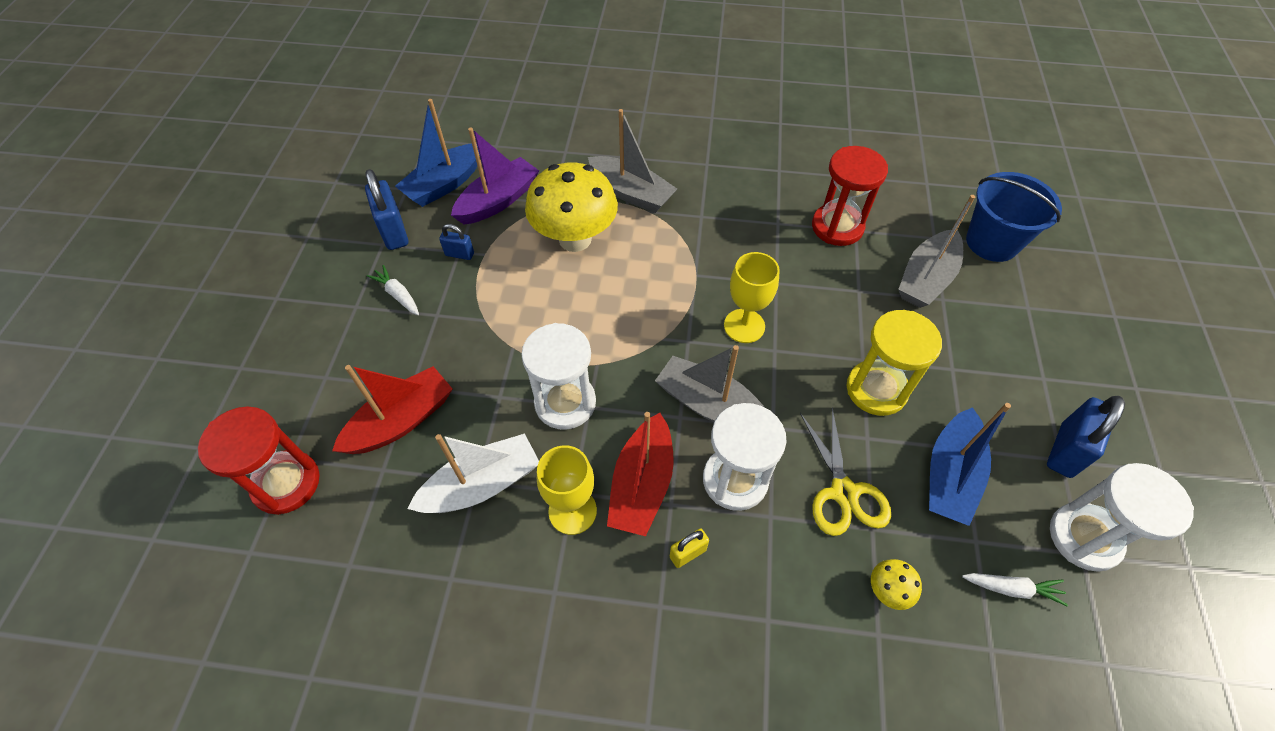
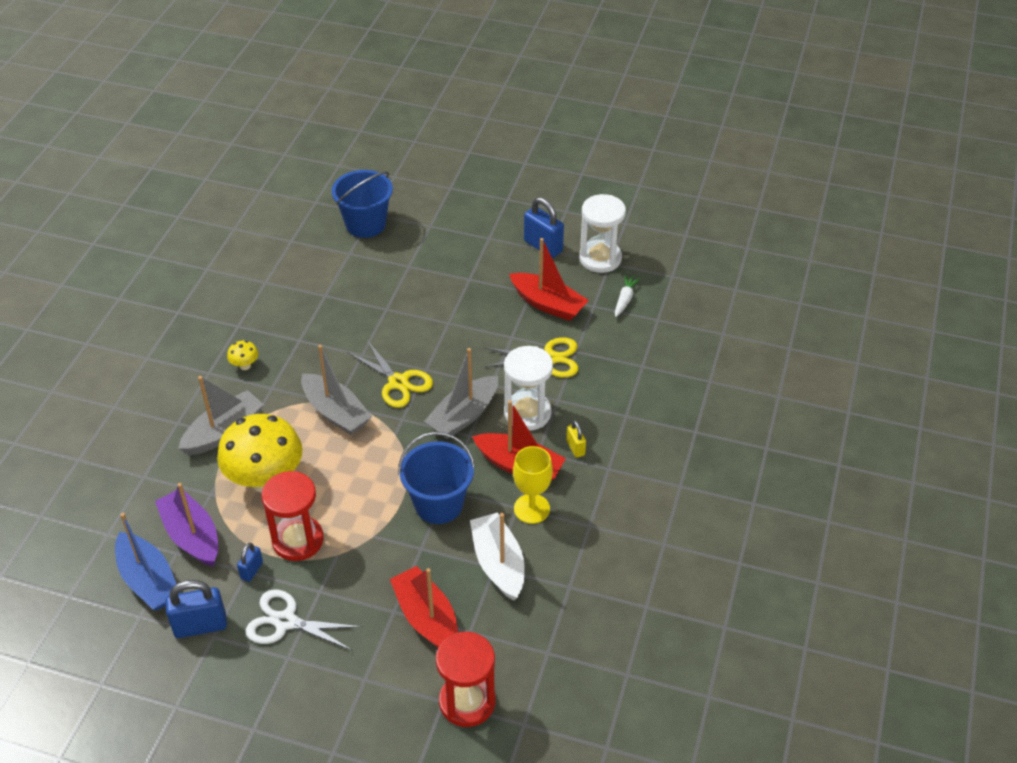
camera: 80 degrees left, 10 degrees down
white carrot [367,265,419,315] -> white scissors [245,590,363,650]
white hourglass [521,323,596,430] -> blue bucket [398,432,475,524]
yellow goblet [724,252,780,343] -> yellow scissors [348,340,433,408]
red hourglass [812,146,888,246] -> red hourglass moved to [261,471,324,561]
yellow hourglass [847,310,942,416] -> none
yellow mushroom [871,559,922,610] -> yellow mushroom moved to [227,341,259,370]
grey boat [898,195,975,308] -> grey boat moved to [301,345,372,435]
blue boat [929,403,1011,526] -> red boat [509,238,589,321]

